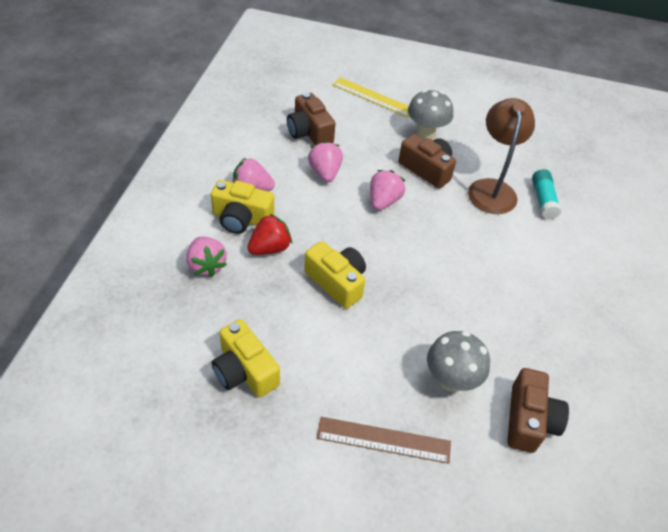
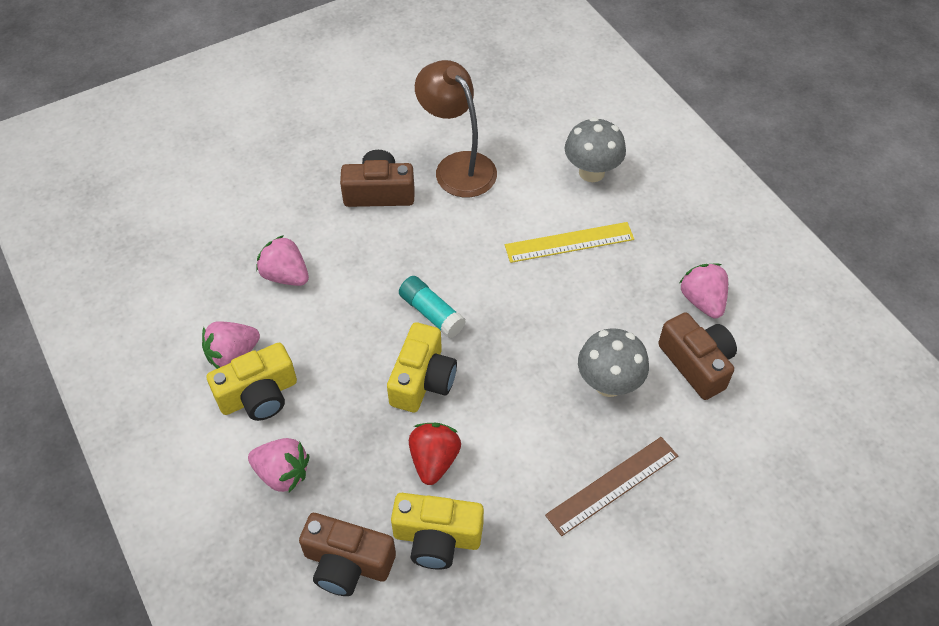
camera: 40 degrees left, 5 degrees up
red strawberry [247,214,292,255] -> red strawberry moved to [409,423,461,485]
brown camera [287,92,336,145] -> brown camera moved to [299,513,396,596]
yellow camera [304,241,366,309] -> yellow camera turned 105 degrees clockwise [387,322,457,412]
yellow ruler [332,77,409,117] -> yellow ruler moved to [505,222,634,263]
pink strawberry [370,170,405,210] -> pink strawberry moved to [680,263,728,318]
grey mushroom [408,89,453,139] -> grey mushroom moved to [564,117,626,182]
turquoise glue stick [532,169,561,219] -> turquoise glue stick moved to [399,276,466,338]

